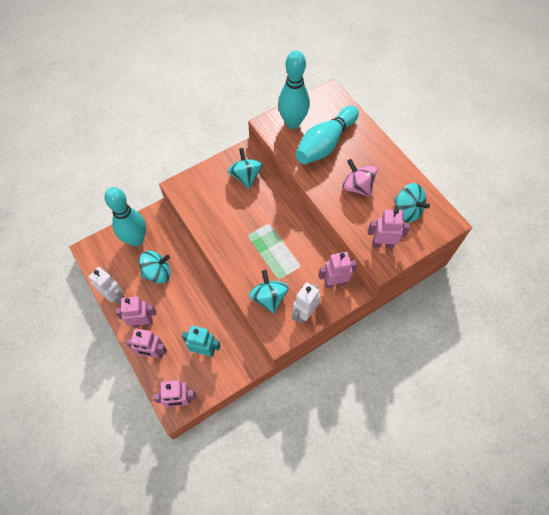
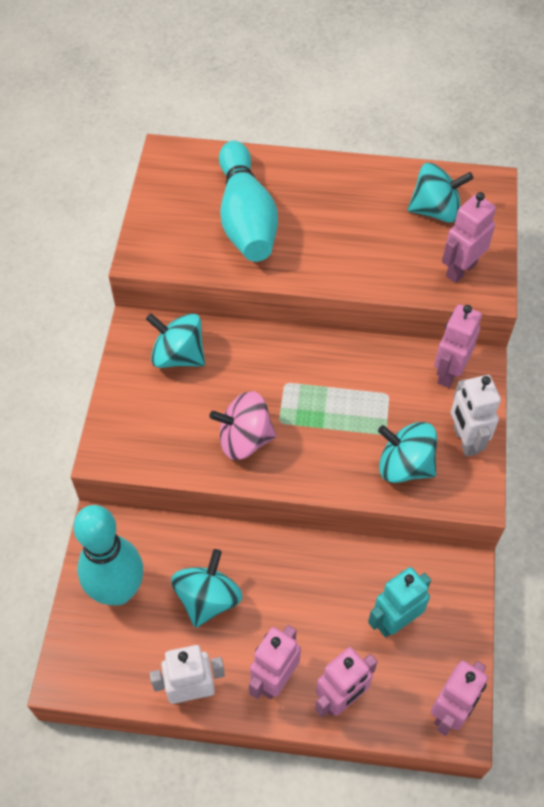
camera: 50 degrees left, 5 degrees down
turquoise bowling pin [278,51,310,129] -> none
pink spinning top [342,159,377,197] -> pink spinning top moved to [209,391,276,460]

